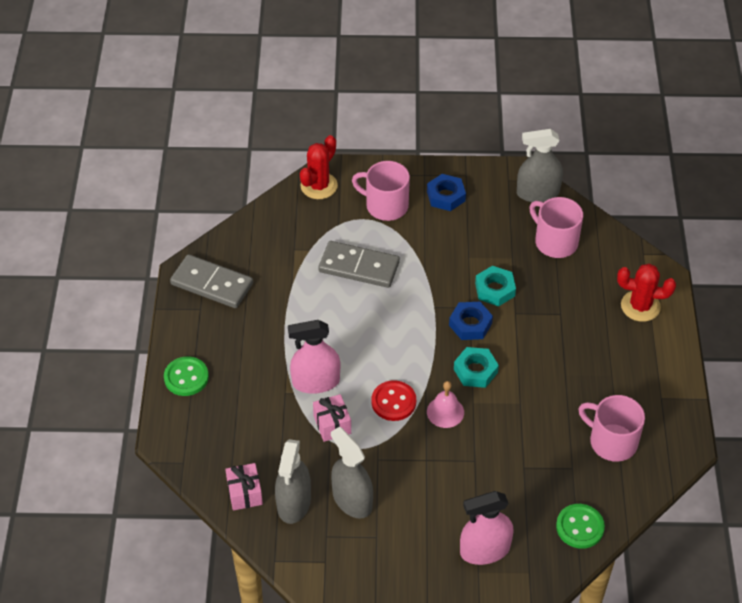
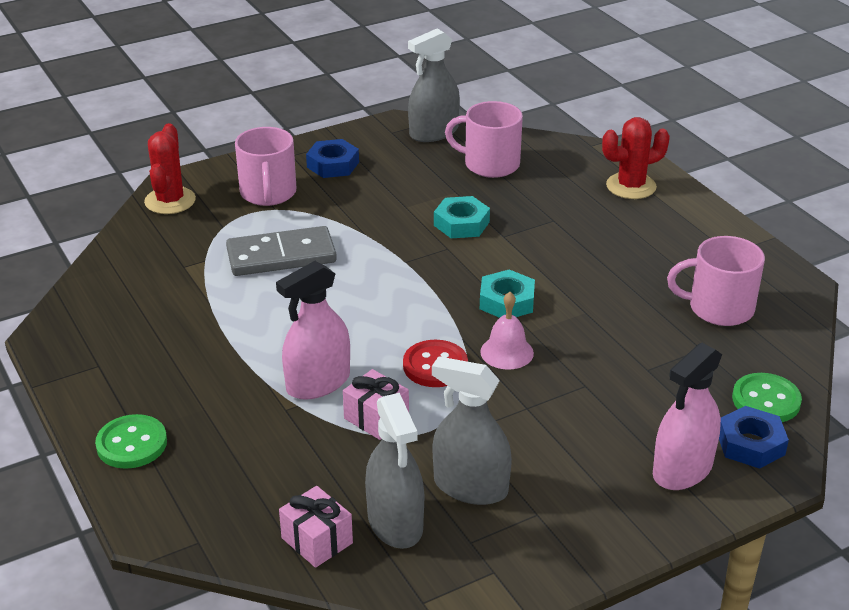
camera: 30 degrees left, 15 degrees down
grey domino [170,254,253,308] -> none
pink mug [352,161,410,221] -> pink mug turned 90 degrees counterclockwise [235,127,296,206]
blue nut [449,302,493,340] -> blue nut moved to [719,406,789,469]

